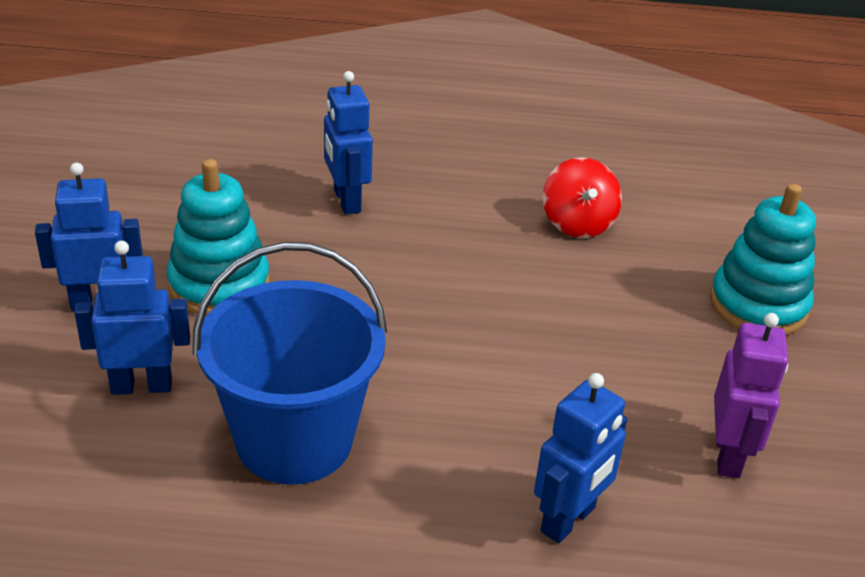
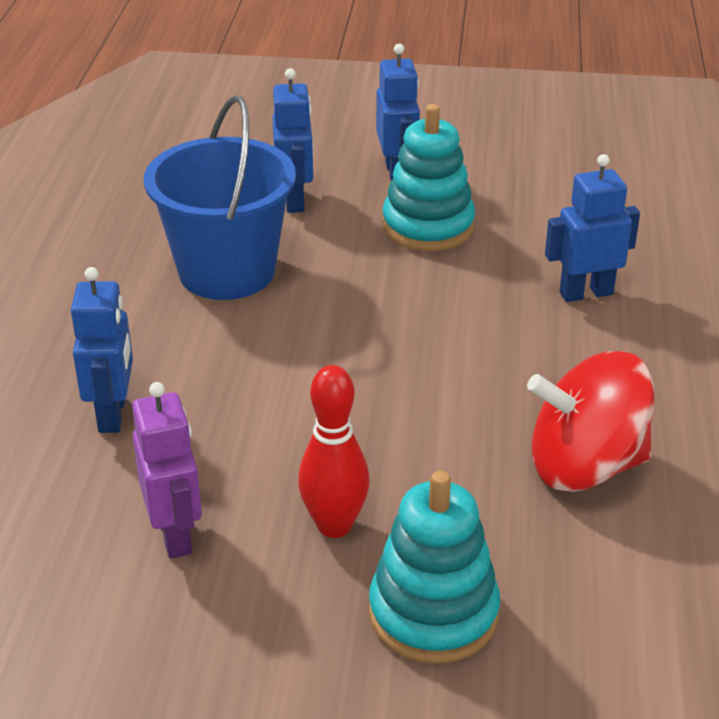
camera: 95 degrees right, 0 degrees up
blue robot [534,373,627,543] -> blue robot turned 135 degrees counterclockwise [71,267,133,433]
red spinning top [543,157,622,238] -> red spinning top [527,351,655,492], size x1.50
purple robot [714,313,788,478] -> purple robot turned 120 degrees counterclockwise [132,382,202,559]
none -> red bowling pin [298,365,370,538]

